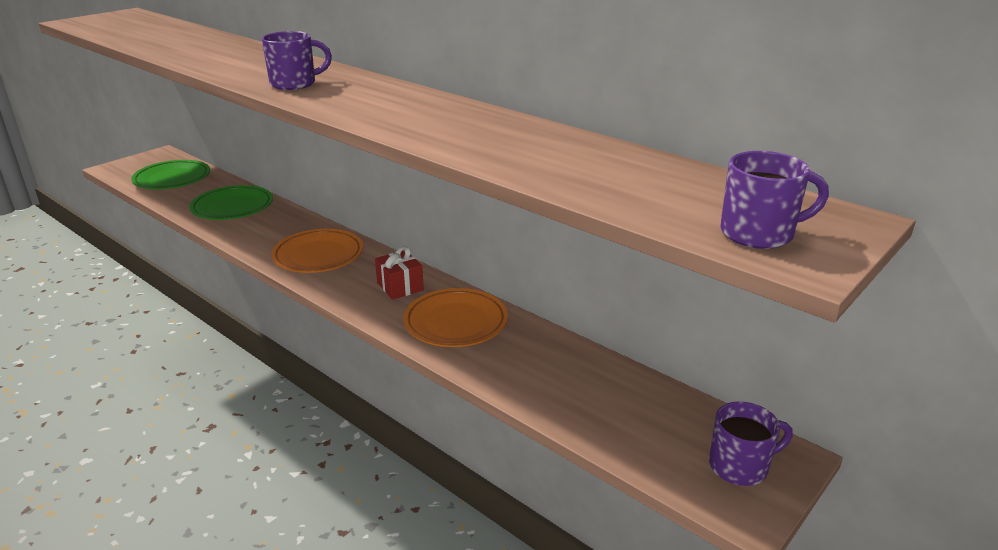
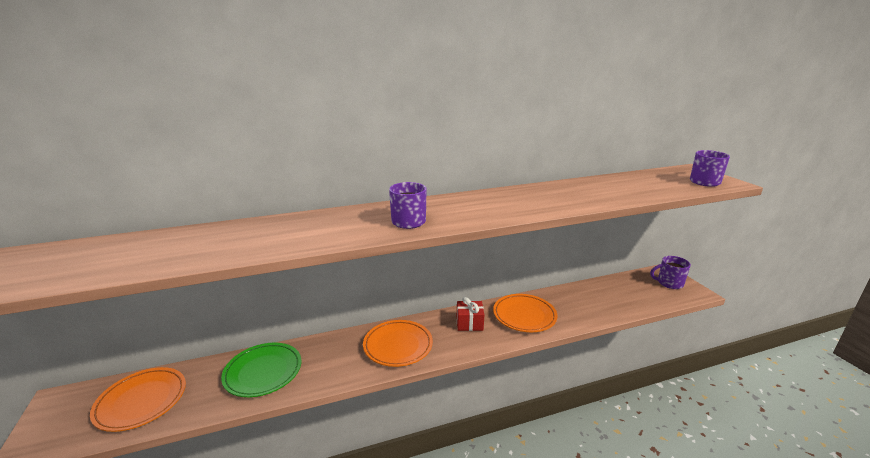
camera: 60 degrees left, 5 degrees down
green plate [131,160,210,189] -> orange plate [90,367,186,432]
purple mug [709,401,793,486] -> purple mug turned 105 degrees counterclockwise [650,256,691,289]

